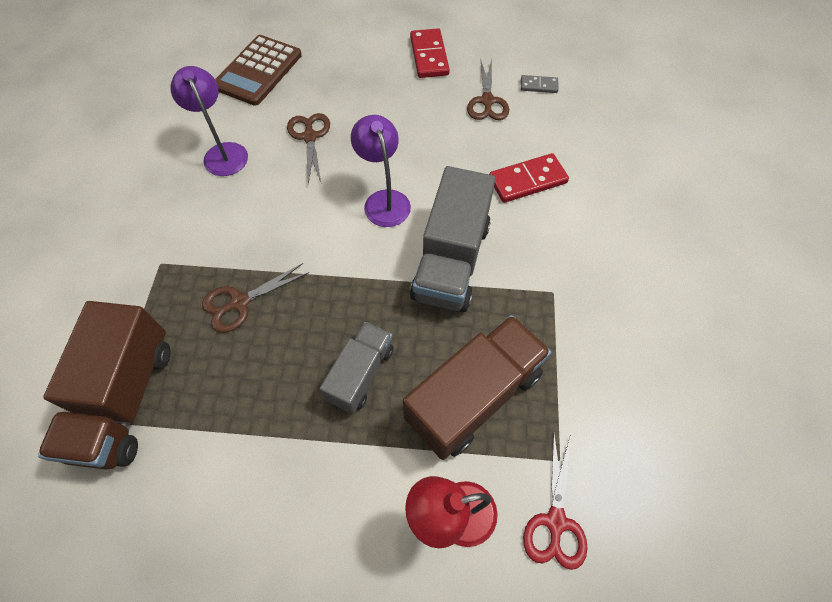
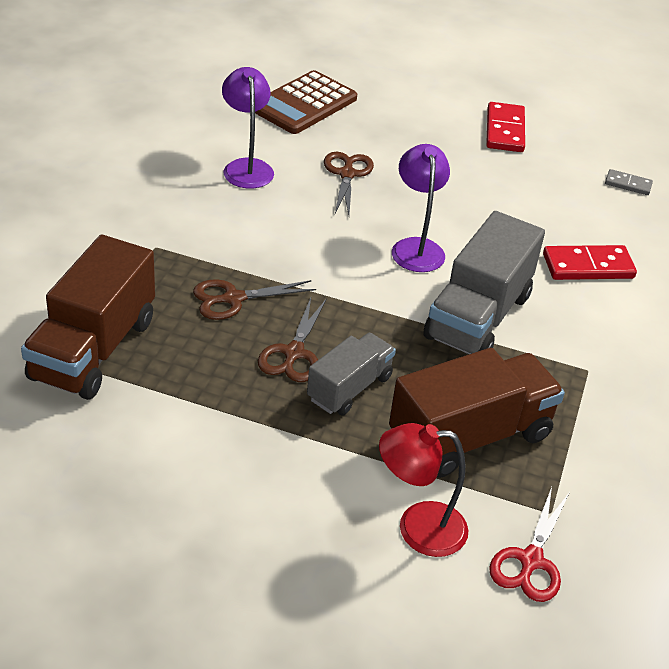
camera: 10 degrees right, 20 degrees down
brown scissors [467,59,509,120] -> brown scissors moved to [258,298,327,382]

